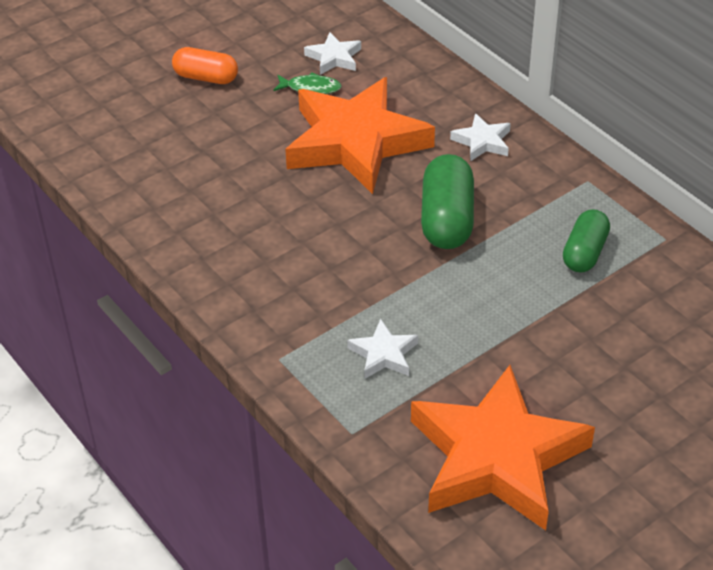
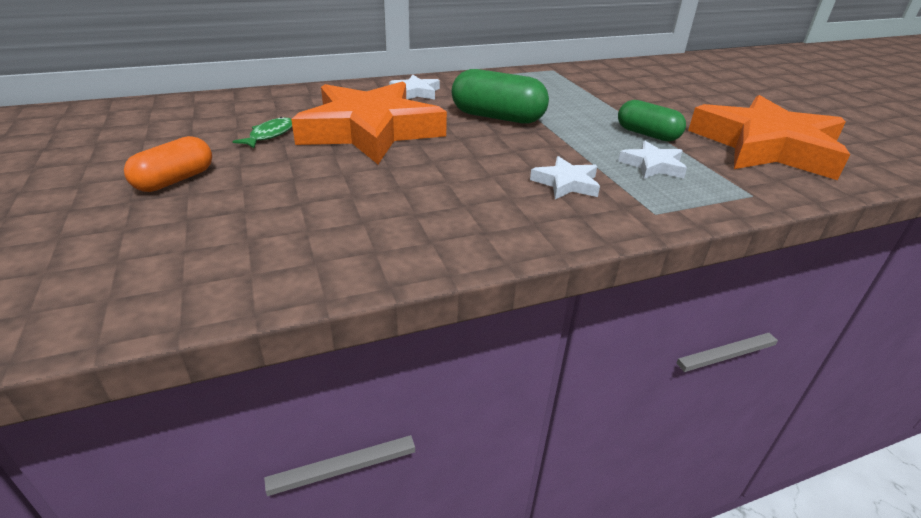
camera: 75 degrees left, 10 degrees down
white star [304,32,361,75] -> white star moved to [530,156,600,199]
green capsule [563,209,610,273] -> green capsule moved to [618,100,686,142]

